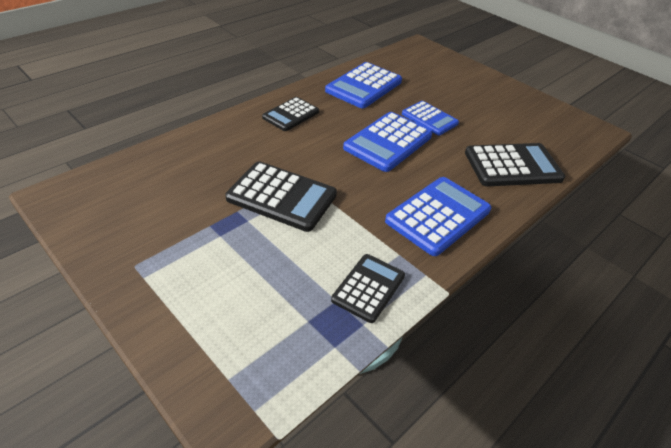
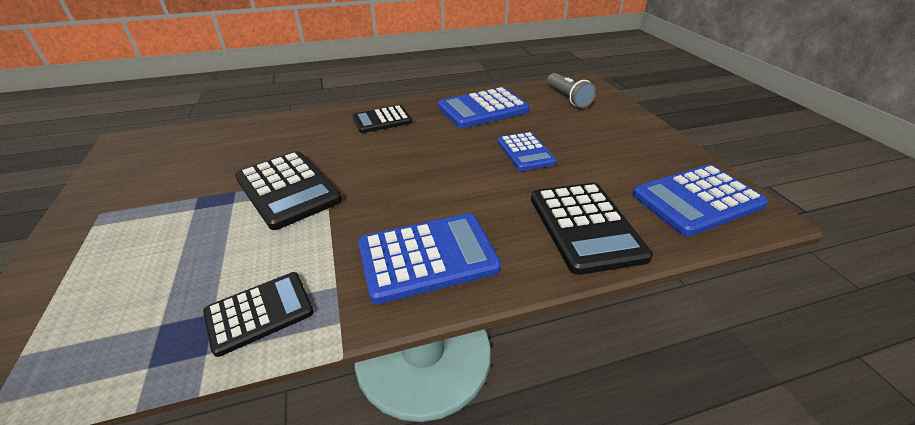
camera: 30 degrees right, 5 degrees down
blue calculator [343,112,432,172] -> blue calculator moved to [632,164,768,237]
black calculator [465,143,565,186] -> black calculator turned 60 degrees clockwise [531,183,653,275]
none -> grey flashlight [547,73,596,108]

